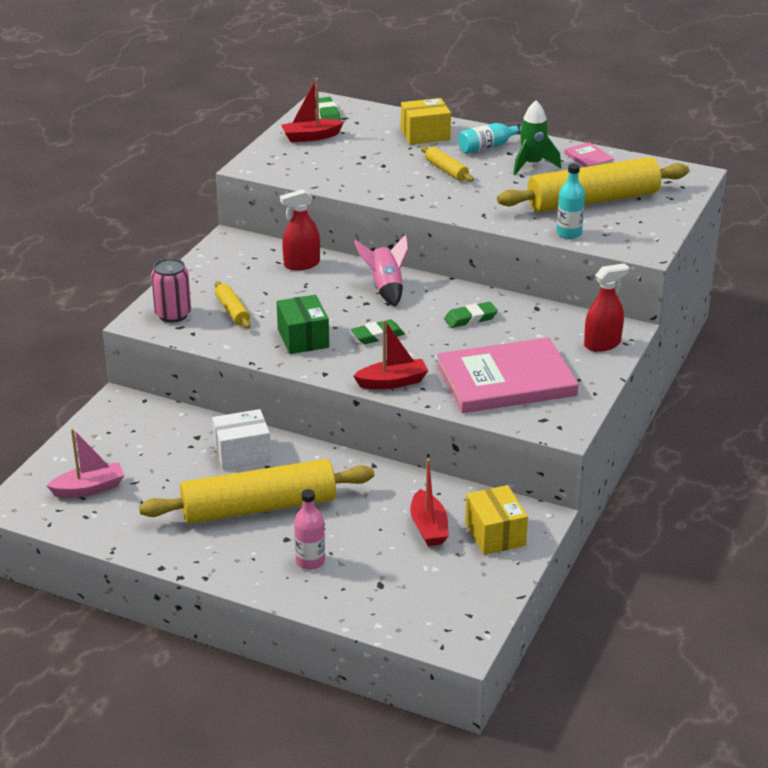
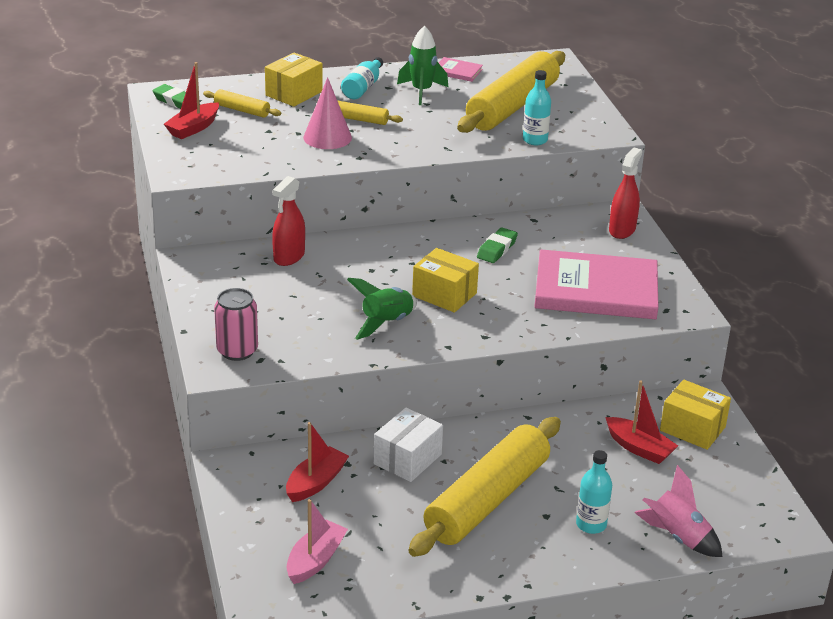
camera: 40 degrees left, 0 degrees up
yellow rolling pin [215,281,251,328] -> yellow rolling pin moved to [203,89,281,118]
green box [277,295,329,354] -> green rocket [347,278,417,340]
pink bottle [294,489,325,570] -> turquoise bottle [576,450,612,534]
green eraser [351,319,405,344] -> yellow box [412,248,479,313]
red boat [353,320,428,389] -> red boat moved to [286,422,349,502]
pink rocket [354,234,409,307] -> pink rocket moved to [634,465,723,557]
pink book [437,337,578,413] -> pink book turned 60 degrees clockwise [534,249,658,319]
none -> pink cone [303,77,352,149]

